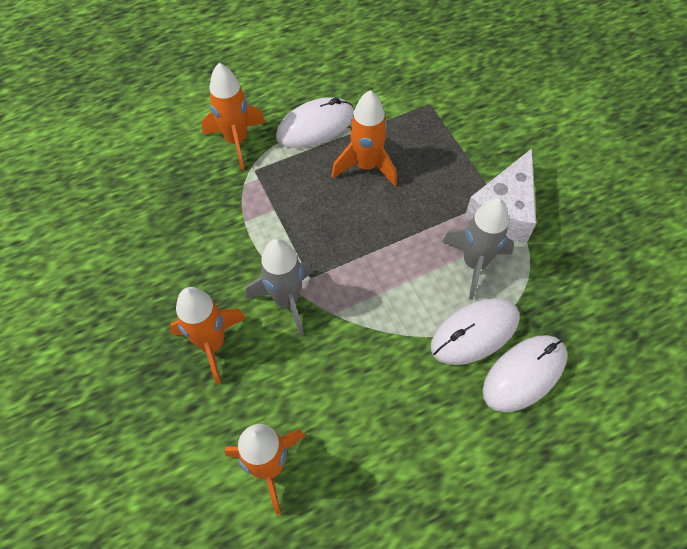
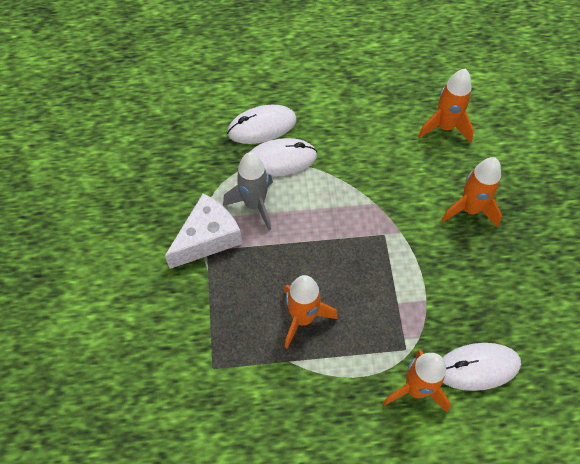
camera: 160 degrees left, 0 degrees up
grey rocket [246,239,313,336] -> none
white mouse [276,97,354,148] -> white mouse moved to [442,343,521,391]

